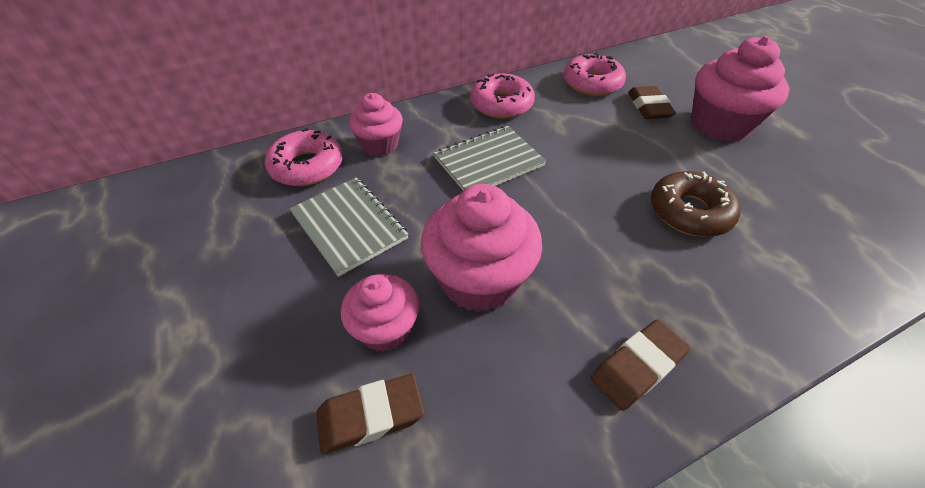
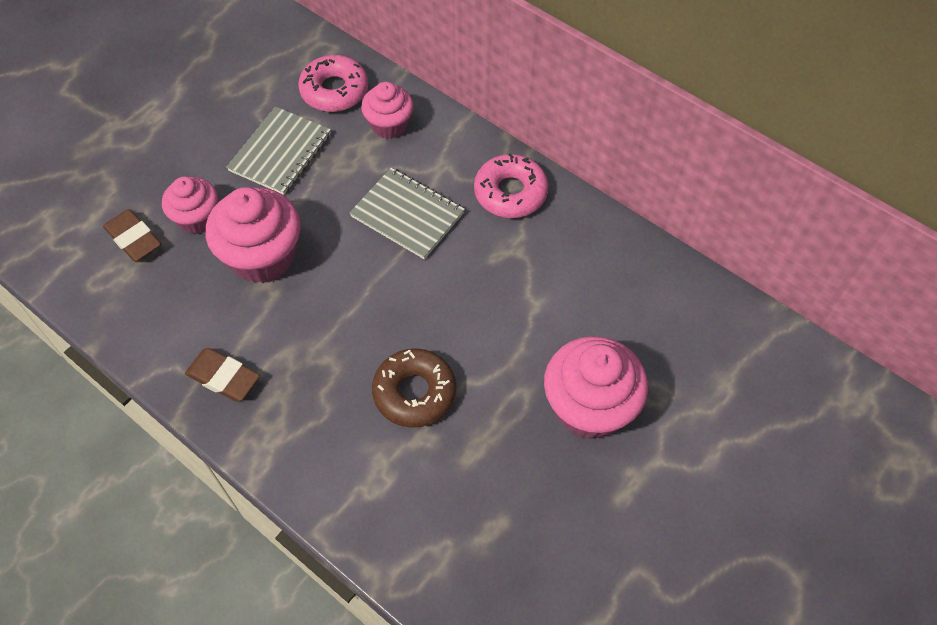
camera: 65 degrees right, 10 degrees up
pink donut [563,53,626,96] -> none
brown eraser [628,86,676,119] -> none

